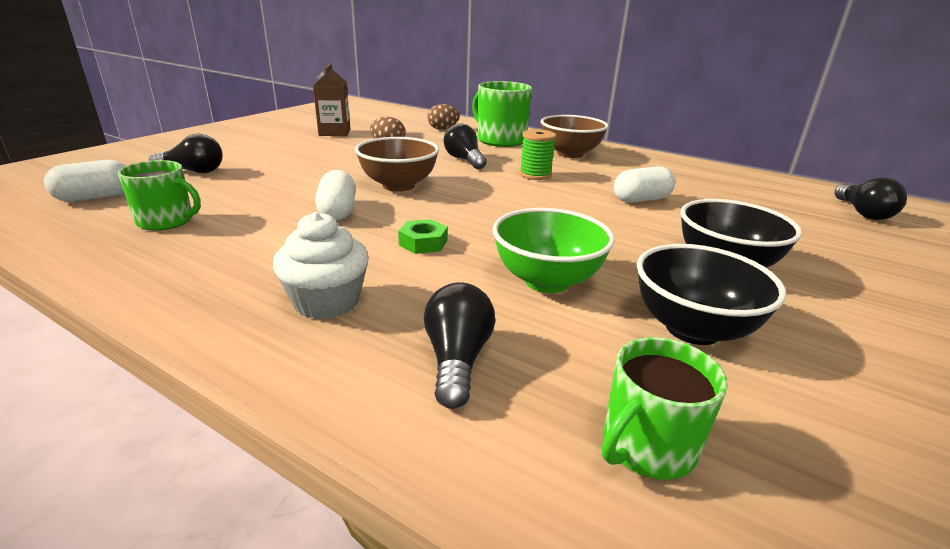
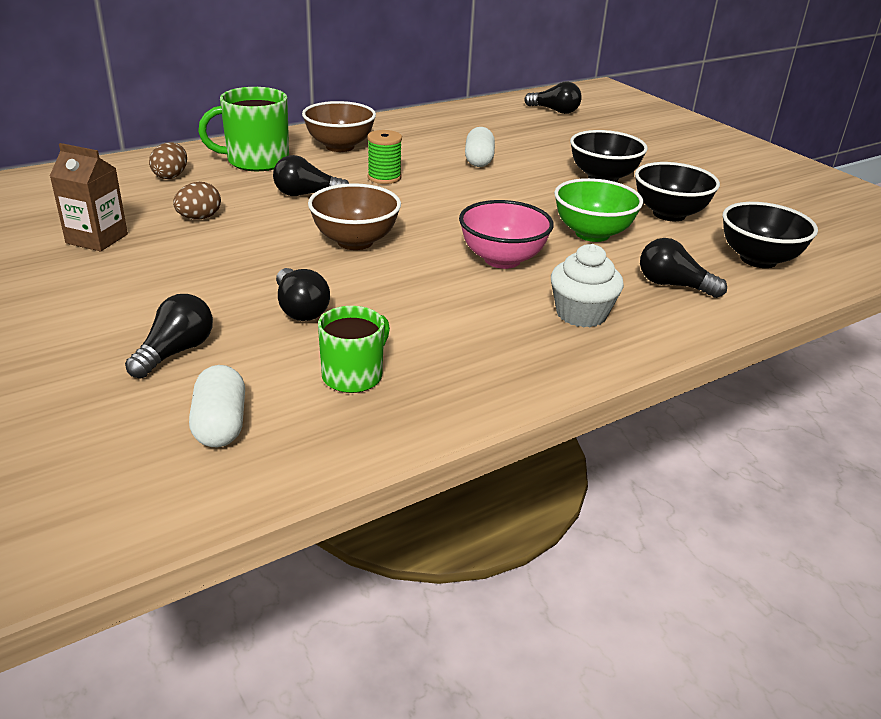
camera: 65 degrees left, 5 degrees up
white capsule [315,170,356,220] -> none
green nut [398,219,448,254] -> pink bowl [459,200,554,269]
green mug [602,337,728,480] -> black bowl [722,202,818,268]
none -> black light bulb [276,268,330,321]

